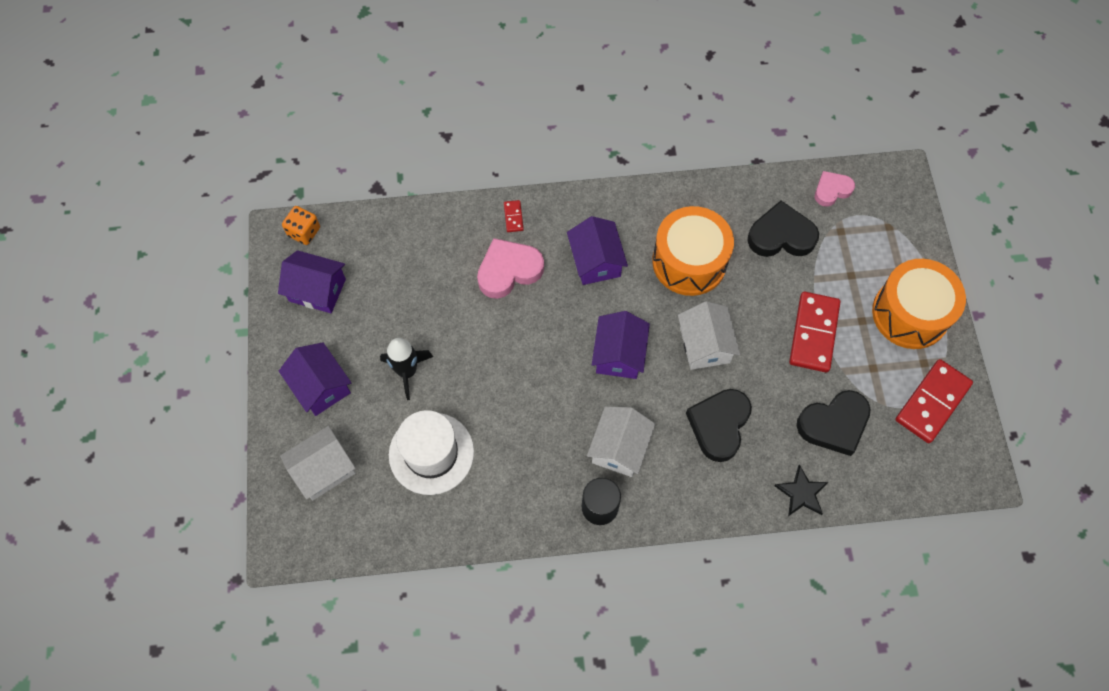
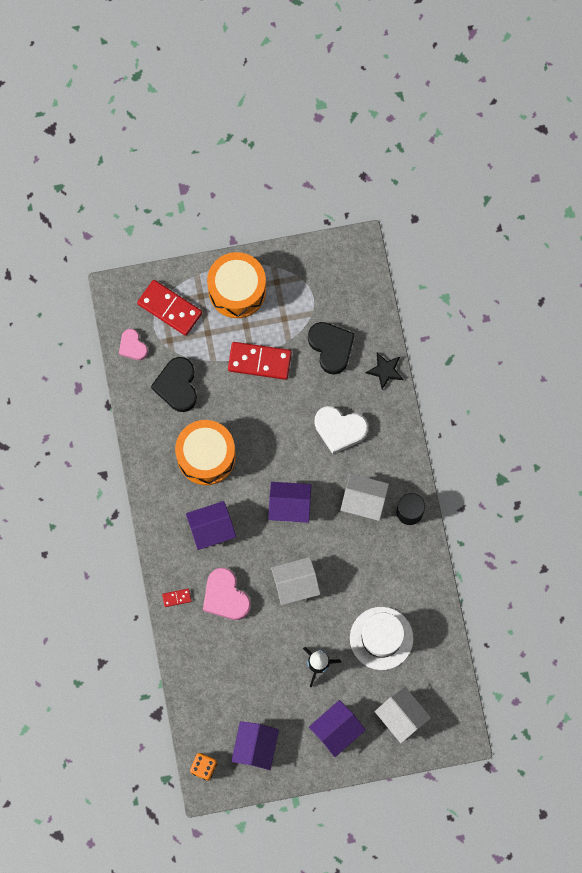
camera: 95 degrees left, 10 degrees up
white house [678,301,740,370] -> white house moved to [271,557,320,605]
black heart [686,389,752,462] -> white heart [314,406,368,454]
red domino [895,359,973,443] -> red domino moved to [137,280,202,336]

